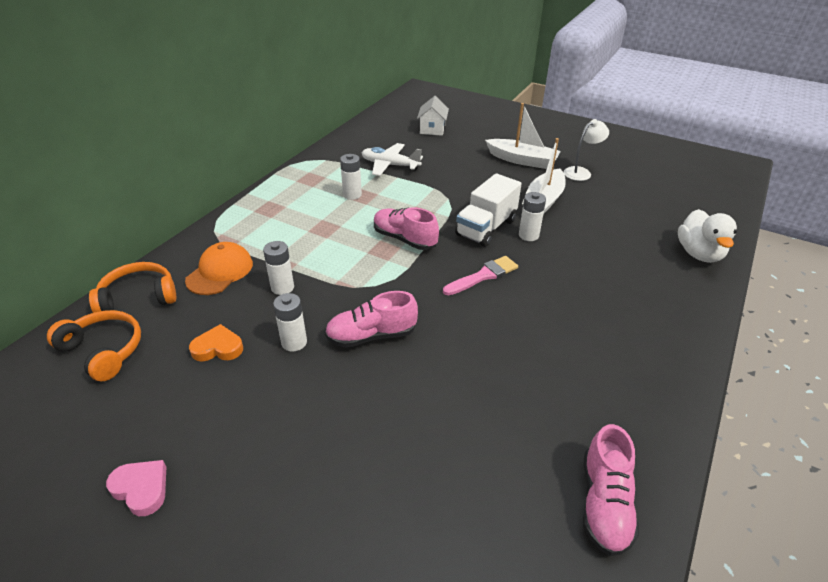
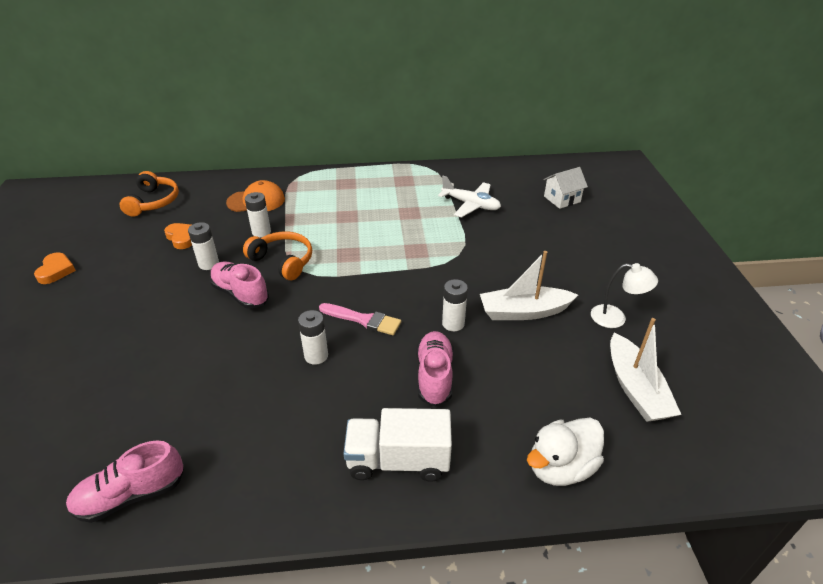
camera: 55 degrees right, 0 degrees up
orange headphones [89,262,176,313] -> orange headphones moved to [243,232,312,280]
pink heart [106,460,166,516] -> orange heart [34,252,76,284]
white battery [340,154,362,200] -> white battery moved to [298,310,328,364]
white plane [362,143,423,176] -> white plane turned 135 degrees clockwise [438,176,501,218]
pink shoe [374,207,439,250] -> pink shoe moved to [416,331,454,407]
white truck [455,173,522,247] -> white truck moved to [343,408,452,482]
white boat [485,103,561,169] -> white boat moved to [610,318,681,422]

